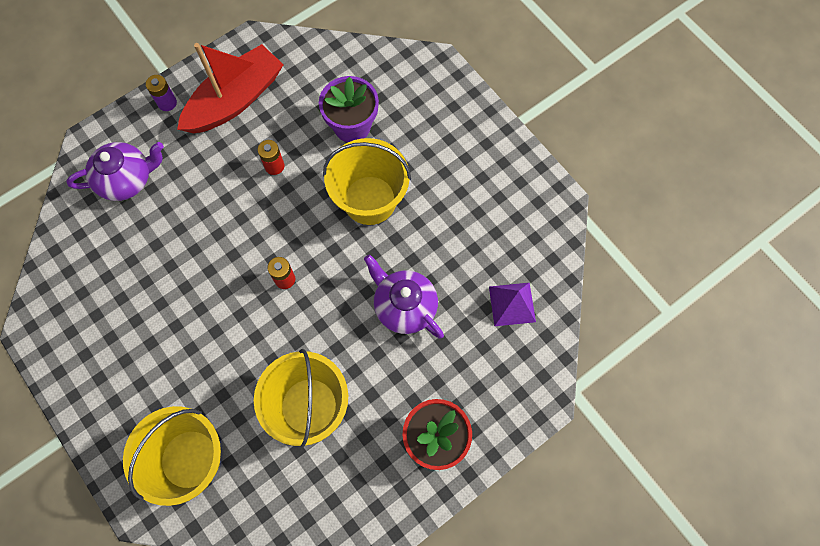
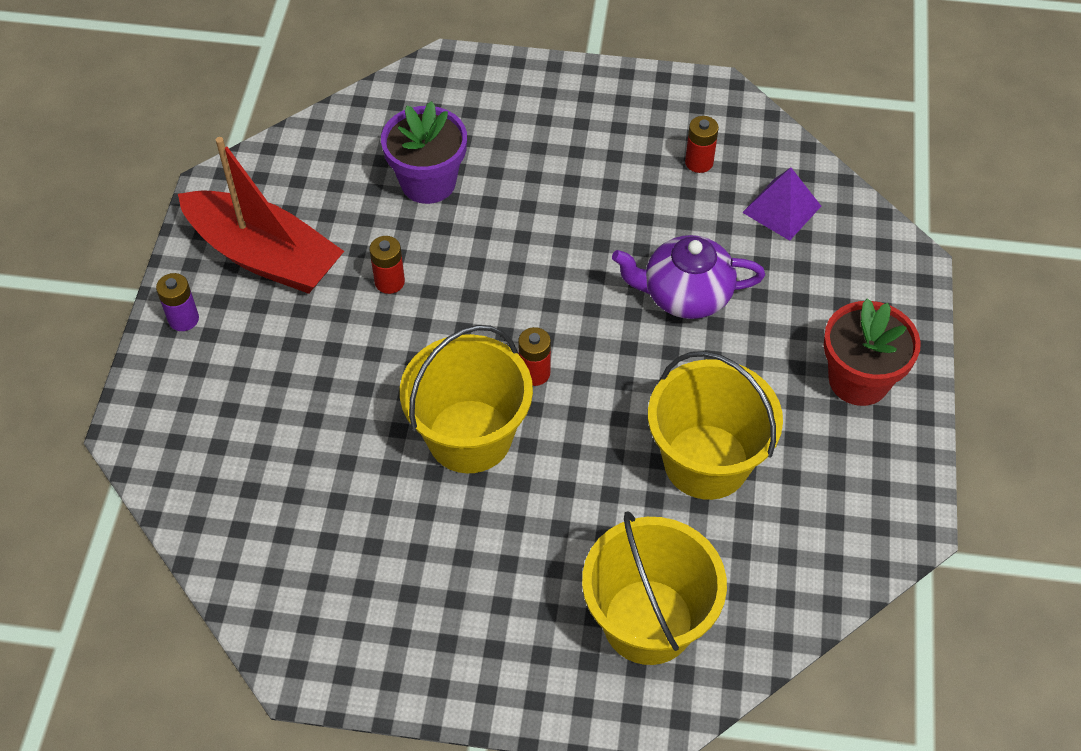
camera: 45 degrees left, 15 degrees down
purple teapot [66,142,164,201] -> none
red boat [177,43,284,133] -> red boat turned 120 degrees clockwise [178,137,344,294]
yellow bucket [323,138,411,225] -> yellow bucket moved to [400,325,533,473]
none -> red battery [685,116,719,173]

